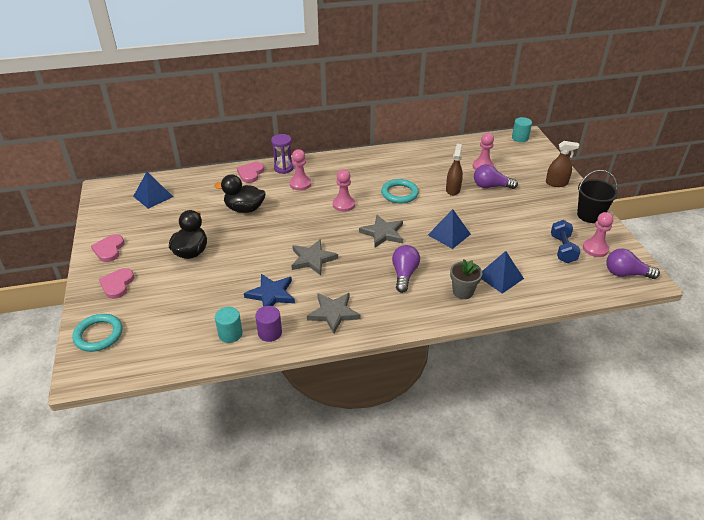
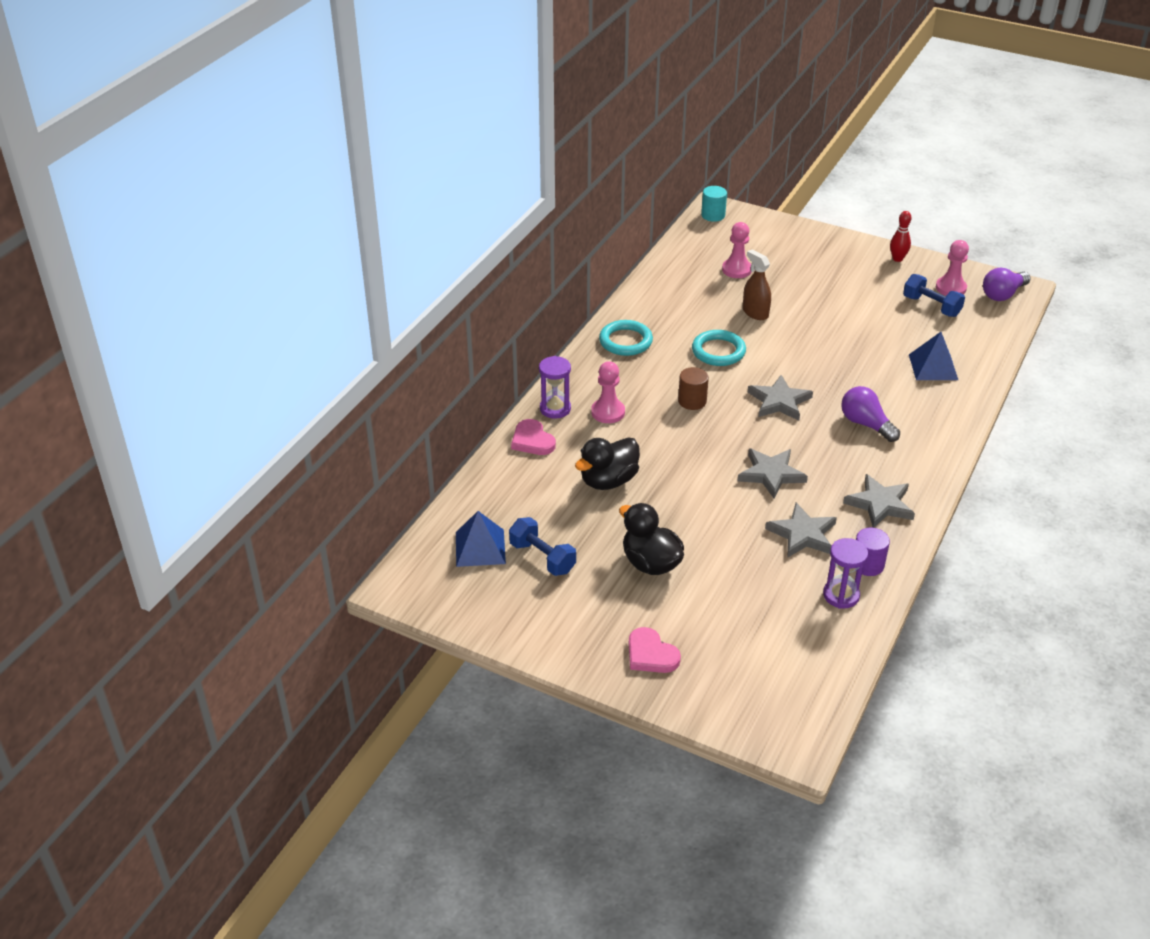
camera: 50 degrees left, 0 degrees up
turquoise ring [72,314,123,352] -> turquoise ring moved to [599,320,653,356]
pink heart [91,235,124,262] -> none
turquoise cylinder [215,307,243,343] -> purple hourglass [823,538,868,609]
blue star [244,274,295,307] -> grey star [765,503,837,558]
pink pawn [333,169,355,212] -> brown cylinder [678,367,709,410]
blue pyramid [428,209,471,249] -> none
grey flower pot [450,259,482,299] -> none
purple light bulb [474,164,518,189] -> none
brown spray bottle [546,141,579,187] -> none
black bucket [577,170,618,223] -> red bowling pin [890,211,912,262]
none -> blue dumbbell [509,517,576,576]

